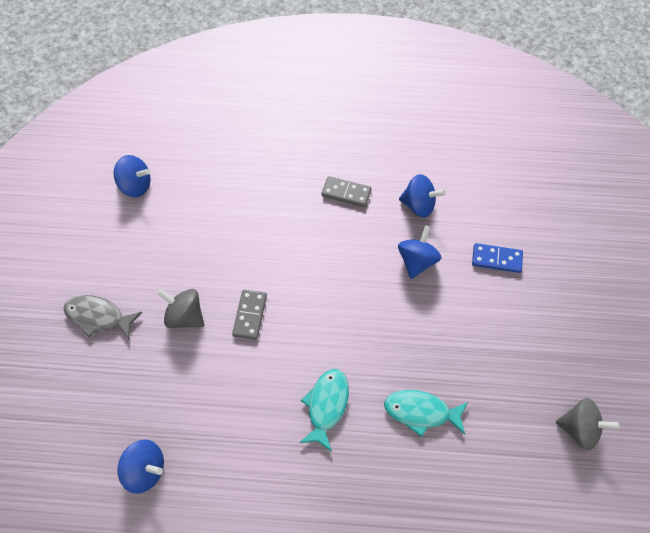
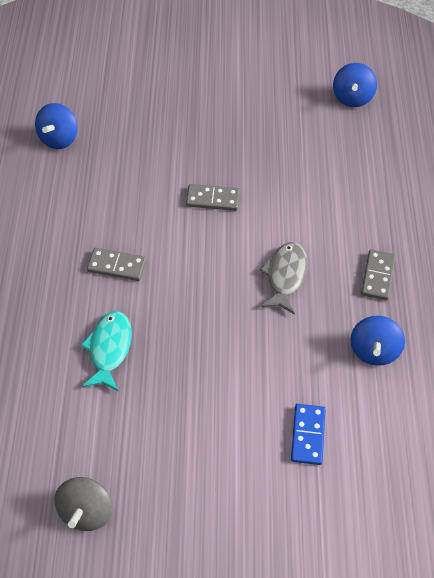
camera: 85 degrees right, 5 degrees down
grey fish [64,295,142,339] -> grey fish moved to [259,242,308,315]
grey spinning top [157,289,205,328] -> none
turquoise fish [299,369,349,452] -> grey domino [87,248,146,281]
blue spinning top [398,225,441,279] -> none

